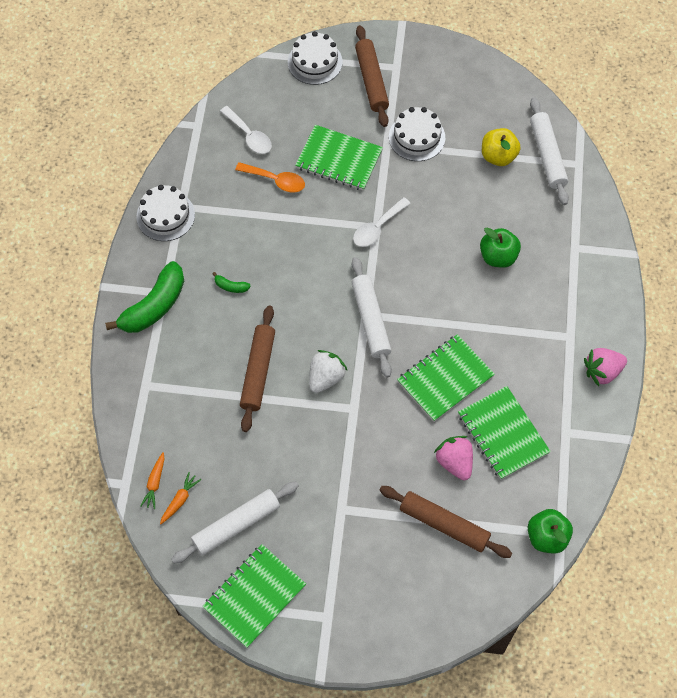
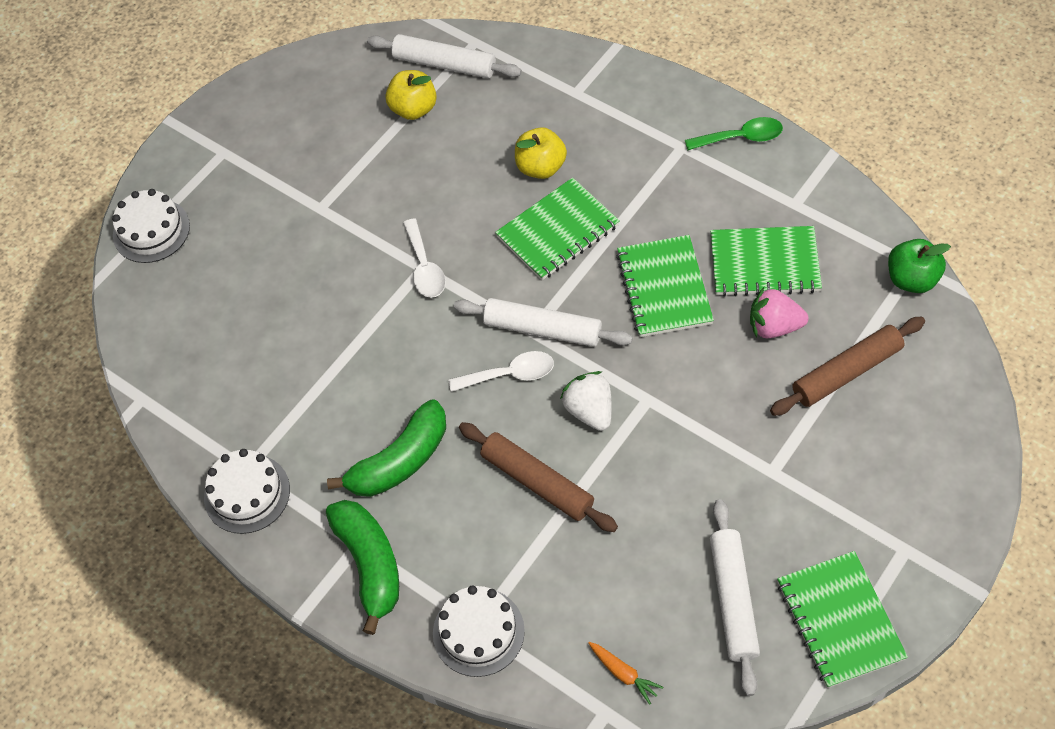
camera: 55 degrees left, 5 degrees down
orange carrot [160,472,201,524] -> none
green banana [212,272,250,293] -> green banana [327,400,446,497], size x2.39
white spoon [220,106,272,154] -> white spoon moved to [448,351,554,392]
orange spoon [235,162,305,193] -> none
green notebook [295,125,383,191] -> green notebook moved to [495,177,620,280]
brown rolling pin [355,25,389,127] -> none
white cake [389,107,445,161] -> white cake moved to [433,585,525,677]
green apple [480,228,521,268] -> yellow apple [515,127,567,179]
pink strawberry [584,348,627,386] -> green spoon [685,117,783,150]

